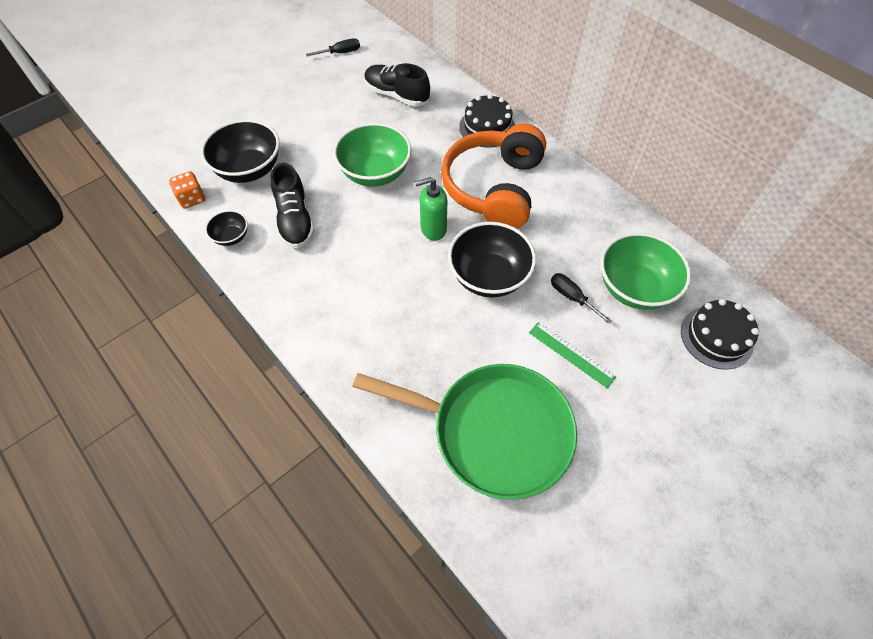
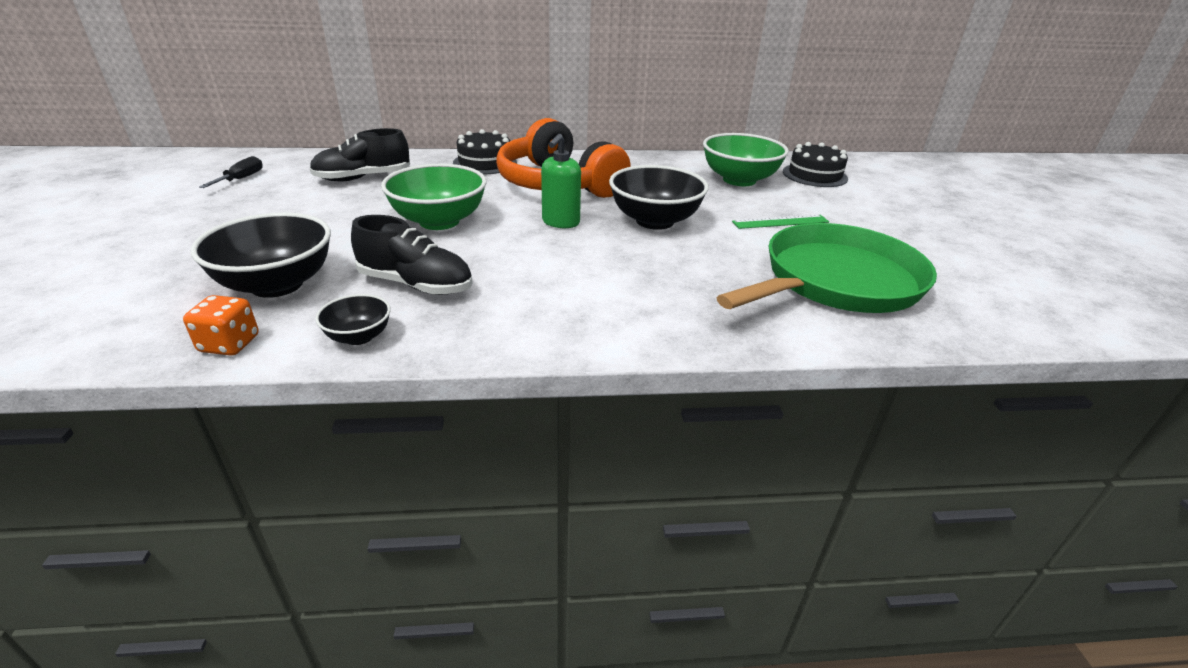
camera: 55 degrees left, 25 degrees down
black screwdriver [551,273,612,324] -> none

